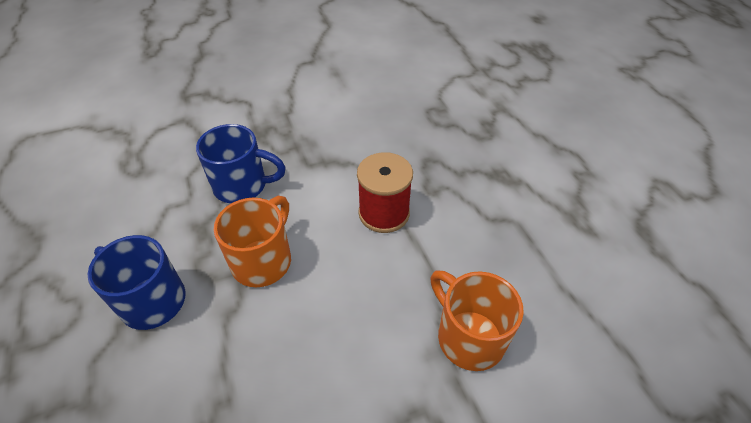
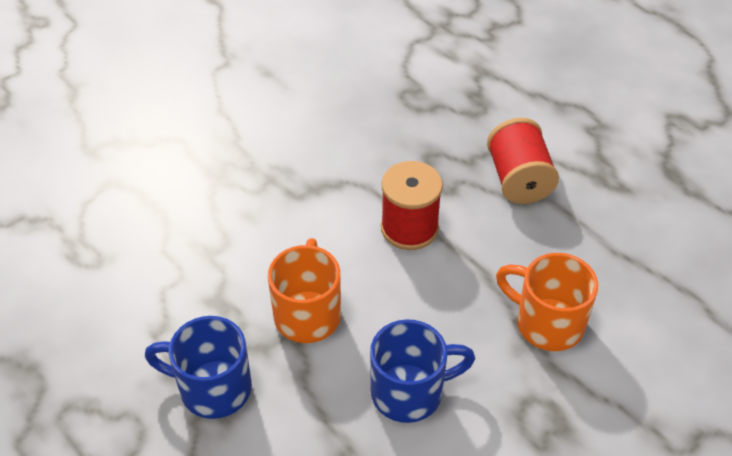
camera: 20 degrees left, 0 degrees up
blue mug [196,124,286,203] -> blue mug moved to [370,319,475,423]
none -> red spool [487,118,559,204]

